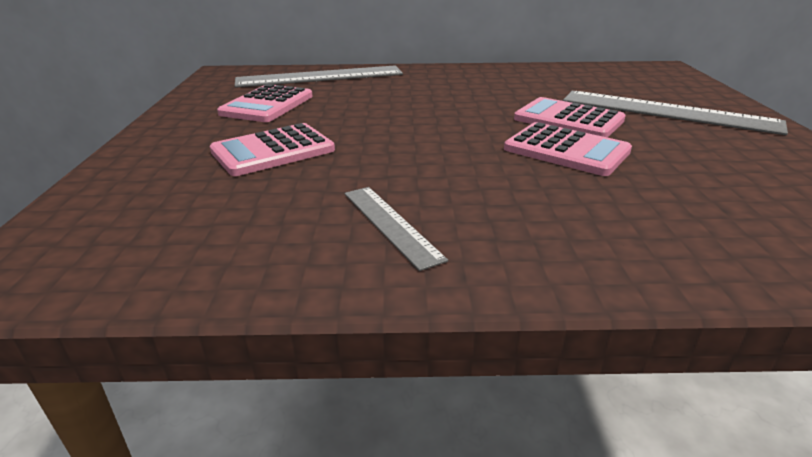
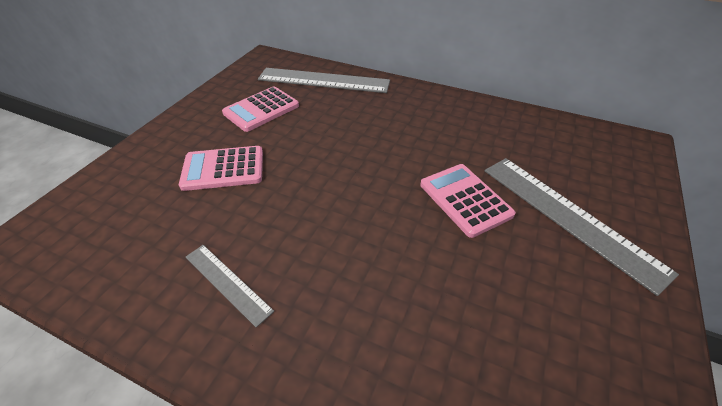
camera: 25 degrees right, 15 degrees up
grey ruler [344,187,448,271] -> grey ruler turned 45 degrees counterclockwise [186,245,274,328]
pink calculator [504,122,632,176] -> none

